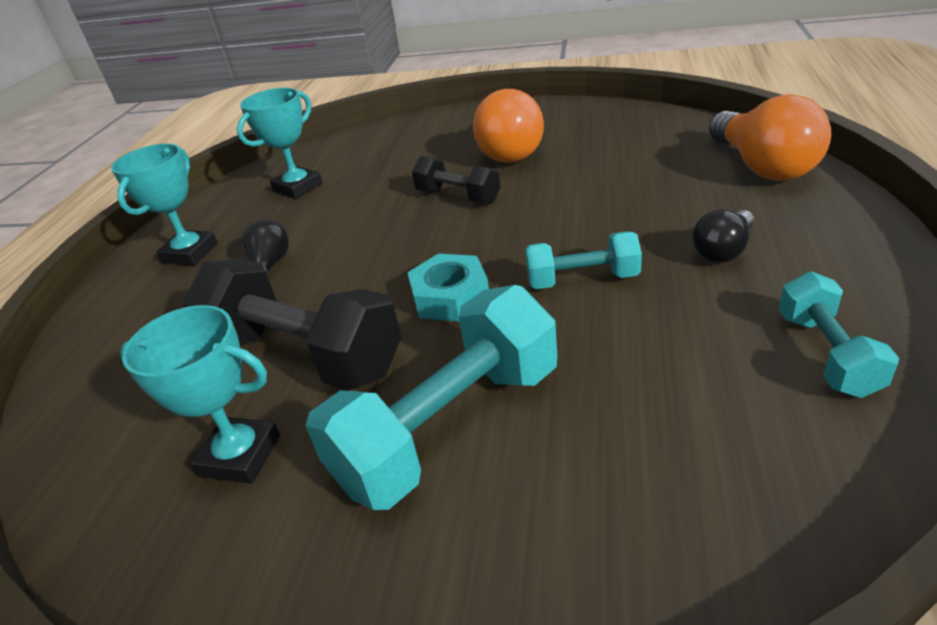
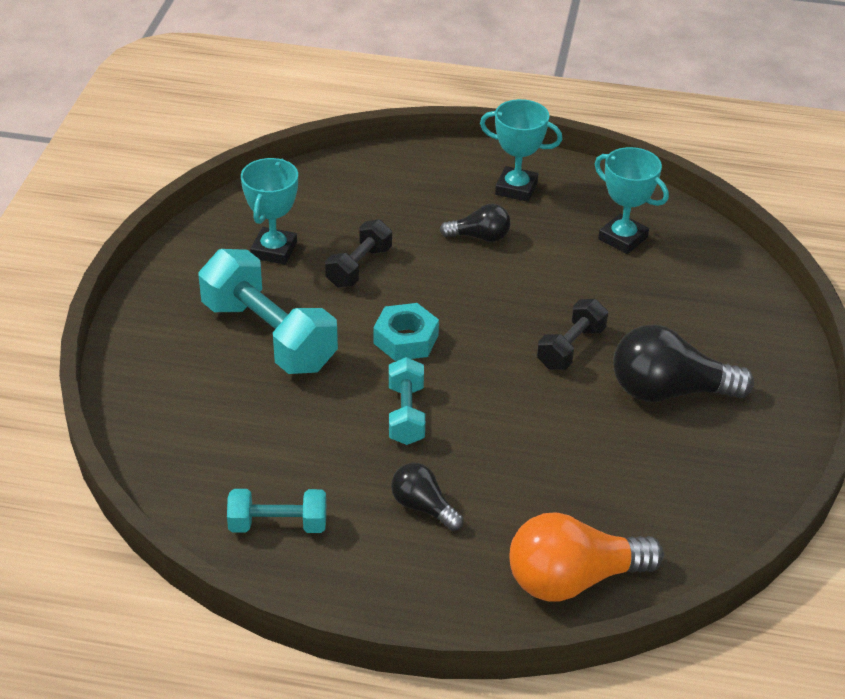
camera: 85 degrees right, 5 degrees up
black dumbbell [182,259,402,391] -> black dumbbell [325,219,392,288], size x0.55
orange light bulb [473,89,544,163] -> black light bulb [613,324,754,402]

